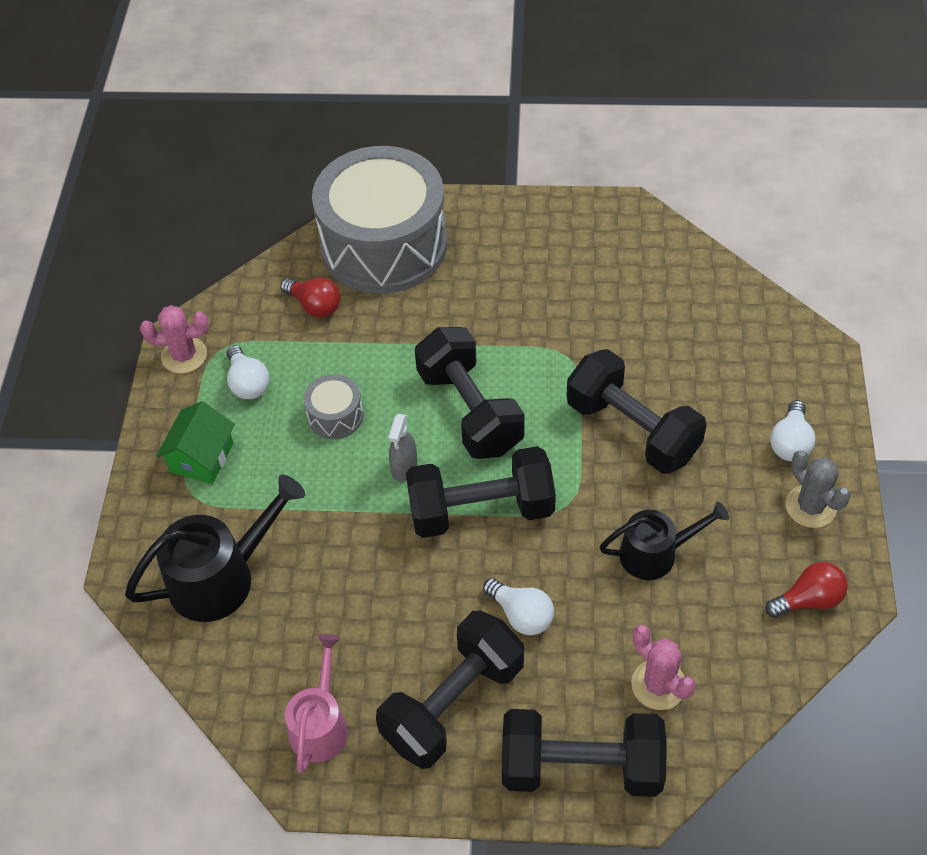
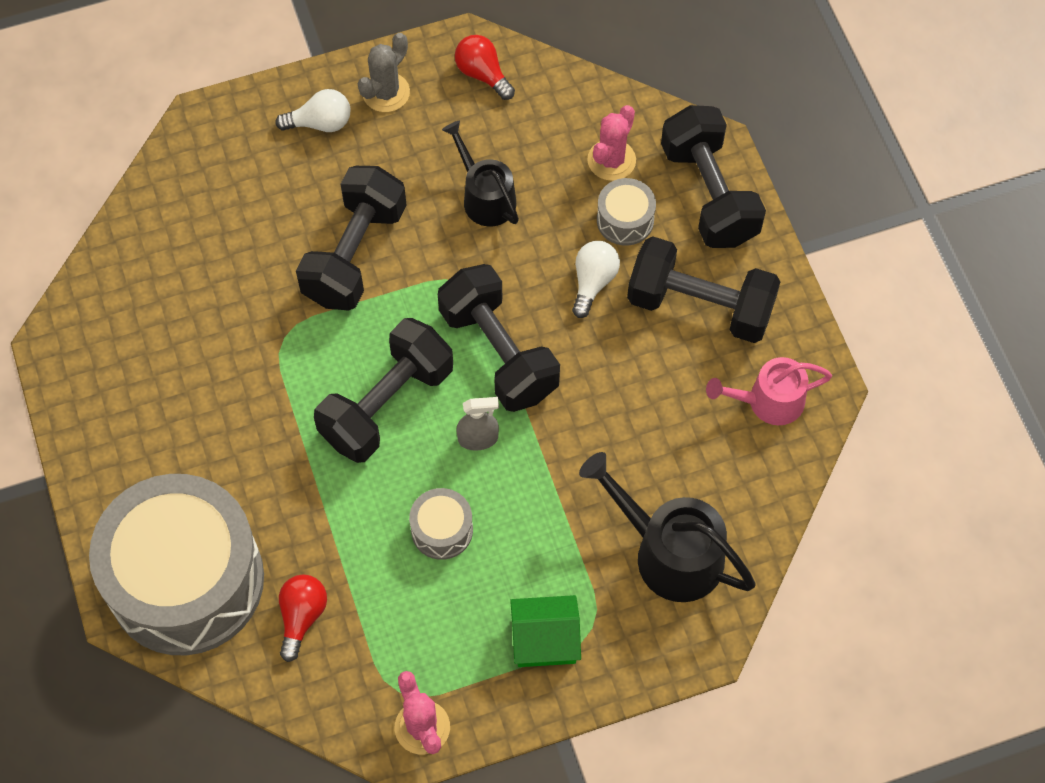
camera: 115 degrees left, 10 degrees up
white light bulb [227,345,269,399] -> none
none -> grey drum [597,178,656,246]

